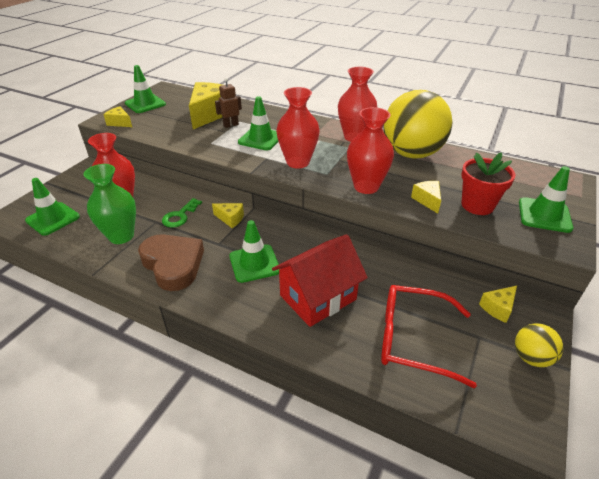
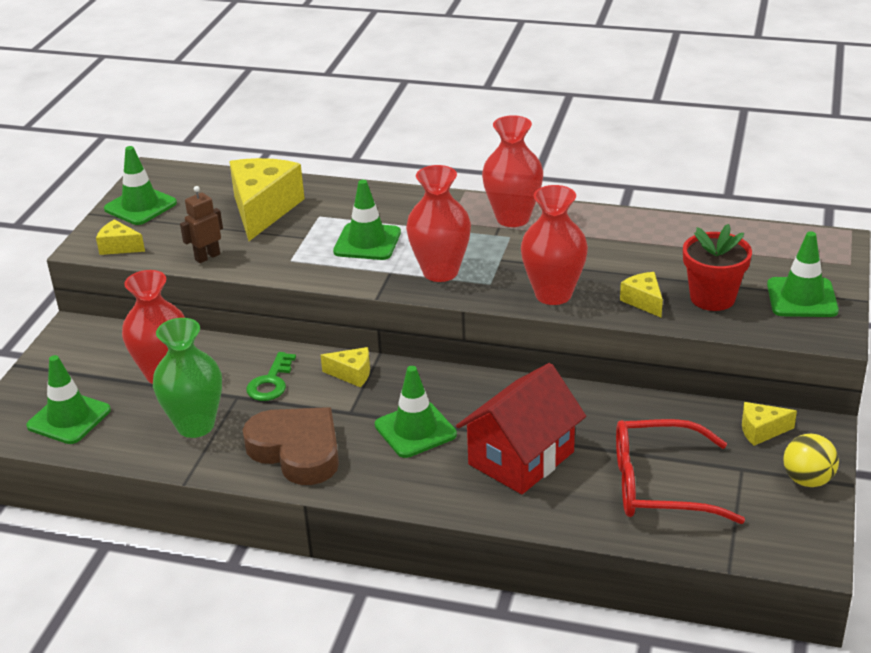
camera: 10 degrees left, 5 degrees down
brown robot [215,78,242,128] -> brown robot moved to [180,186,223,263]
yellow ball [384,90,452,159] -> none
yellow cheese [479,286,517,323] -> yellow cheese turned 45 degrees clockwise [742,402,797,446]

